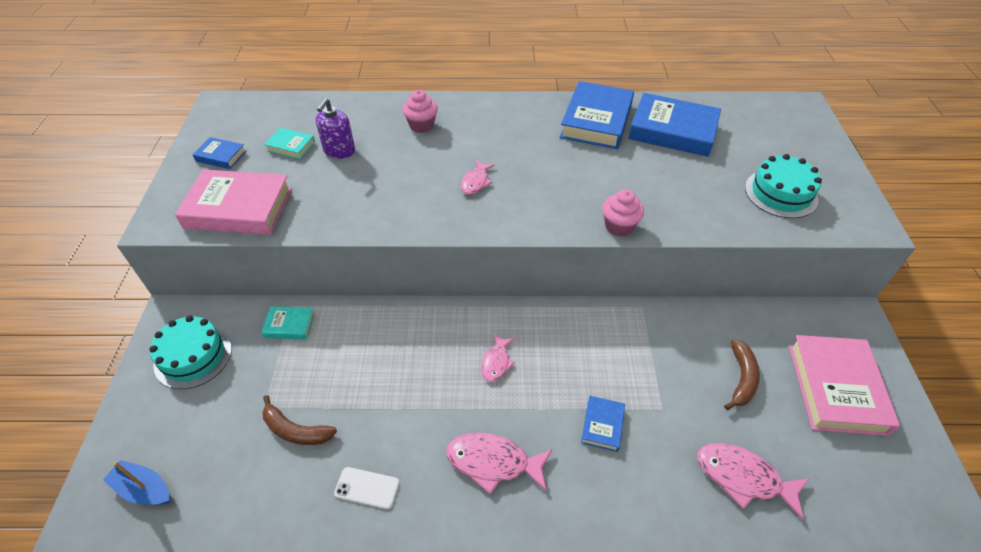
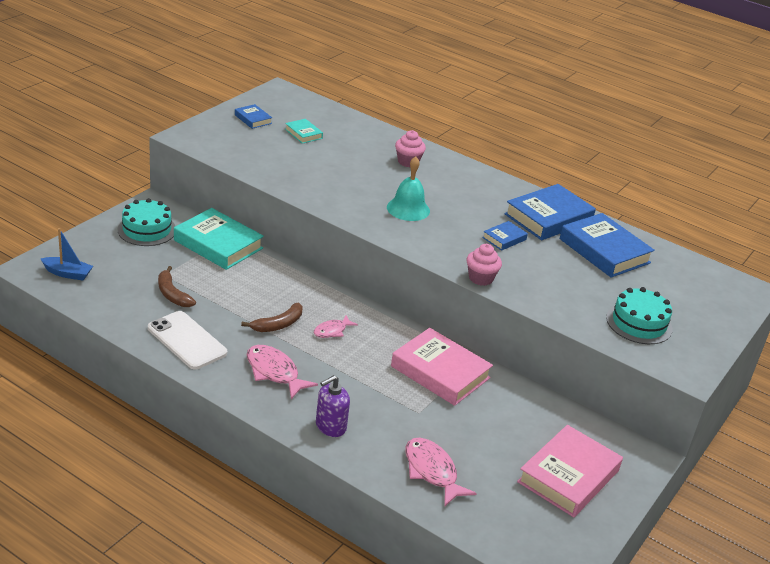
camera: 30 degrees right, 15 degrees down
blue boat [103,460,170,505] -> blue boat turned 135 degrees clockwise [41,228,93,281]
pink book [175,169,292,235] -> pink book moved to [391,328,493,406]
turquoise book [261,307,314,340] -> turquoise book [174,208,264,270], size x2.06
purple soap dispenser [315,98,355,159] -> purple soap dispenser moved to [316,375,350,437]
white phone [334,467,400,509] -> white phone [148,311,227,369], size x1.84
pink fish [461,160,495,195] -> turquoise bell [387,156,430,221]
blue book [581,396,625,452] -> blue book moved to [482,221,528,251]
brown banana [724,339,760,410] -> brown banana moved to [241,303,303,332]

